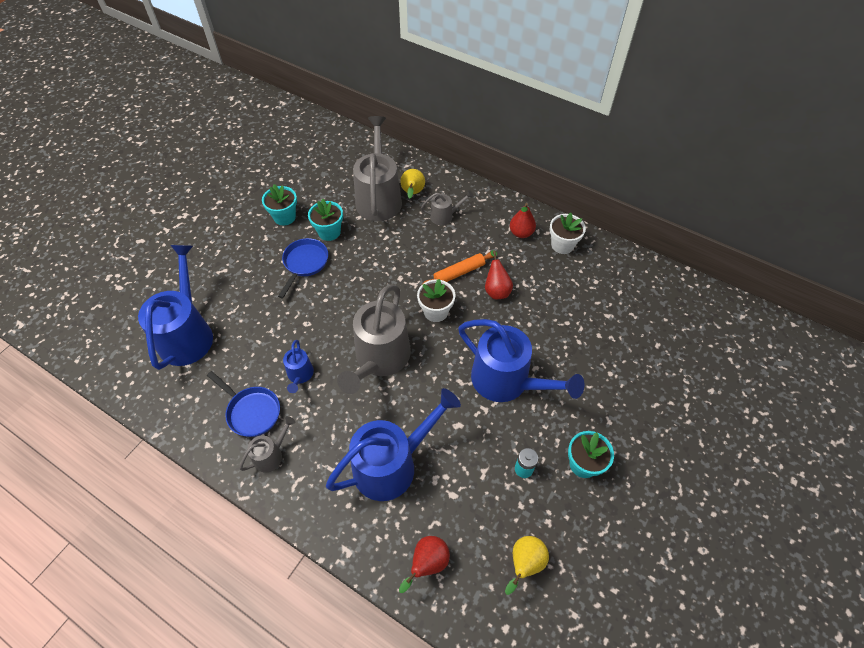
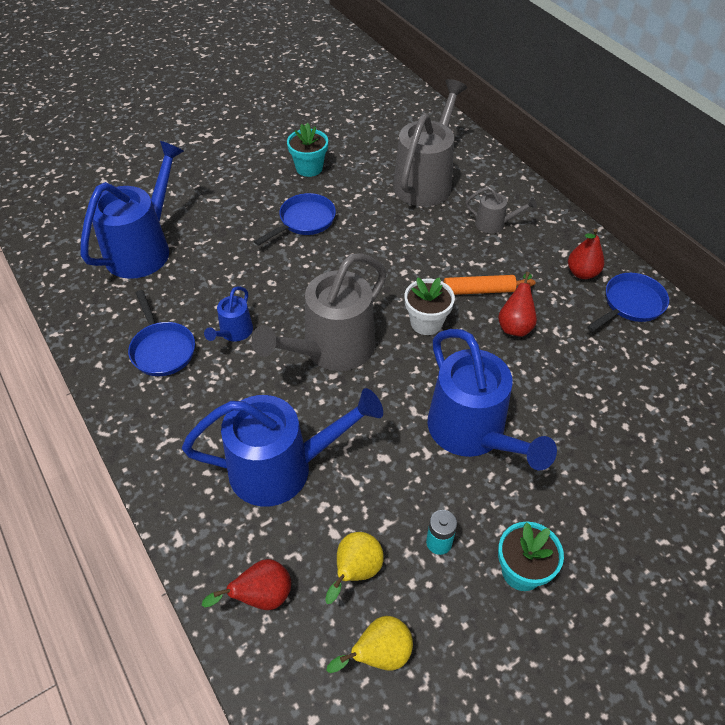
camera: 25 degrees right, 5 degrees down
grey watering can [239,416,295,472] -> none
turquoise flower pot [308,199,343,241] -> none
yellow pear [400,169,425,198] -> yellow pear moved to [325,532,383,604]
white flower pot [550,212,586,254] -> blue pan [587,273,669,332]

